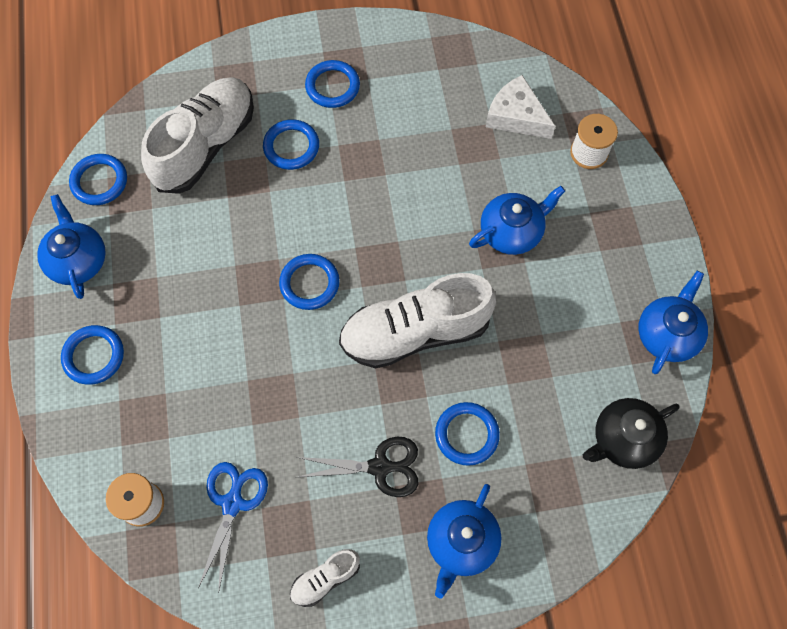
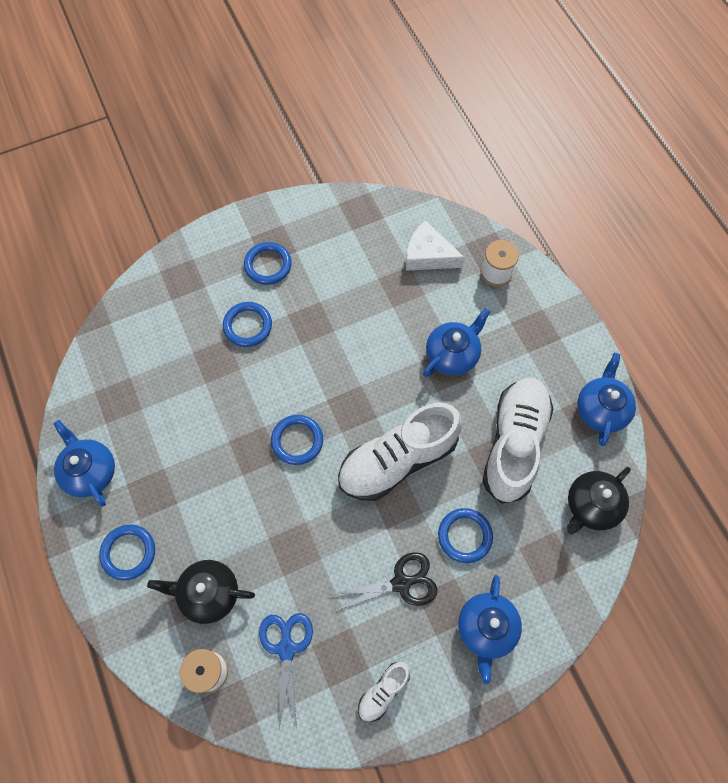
camera: 15 degrees left, 0 degrees up
blue ring [69,154,127,205] -> none
white shoe [141,77,254,194] -> white shoe moved to [483,378,553,504]
none -> black teapot [147,560,255,624]

